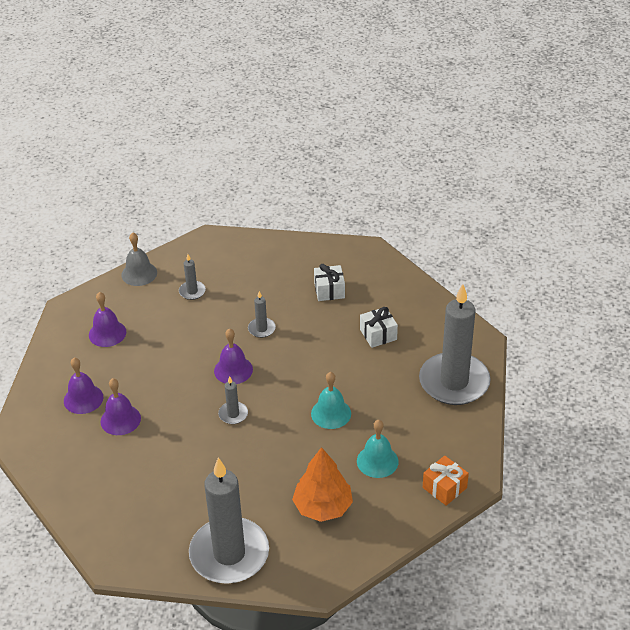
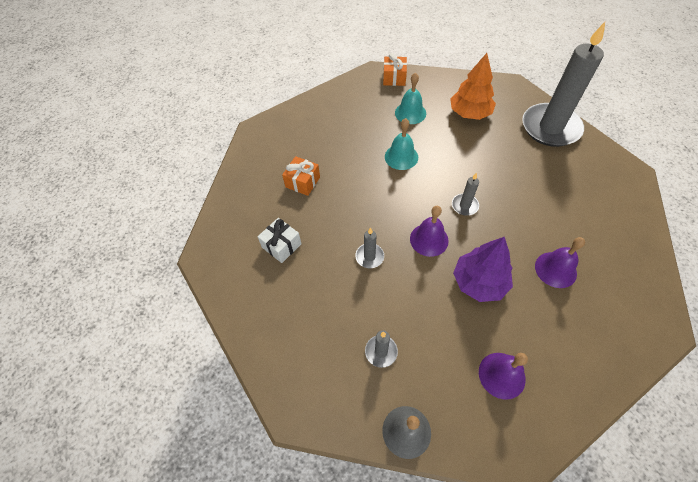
camera: 130 degrees left, 15 degrees up
purple bell [64,357,103,414] -> none
white gift [360,307,398,348] -> orange gift [282,156,320,196]
grey candle [419,284,491,405] -> none
none -> purple tree [453,237,513,302]

